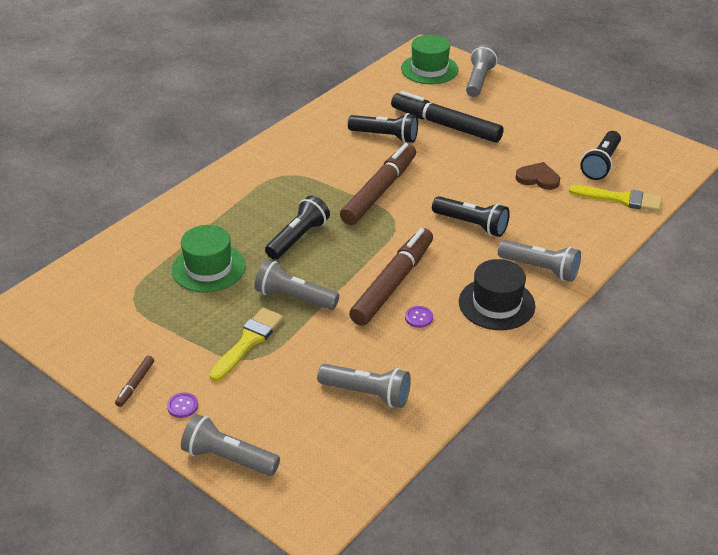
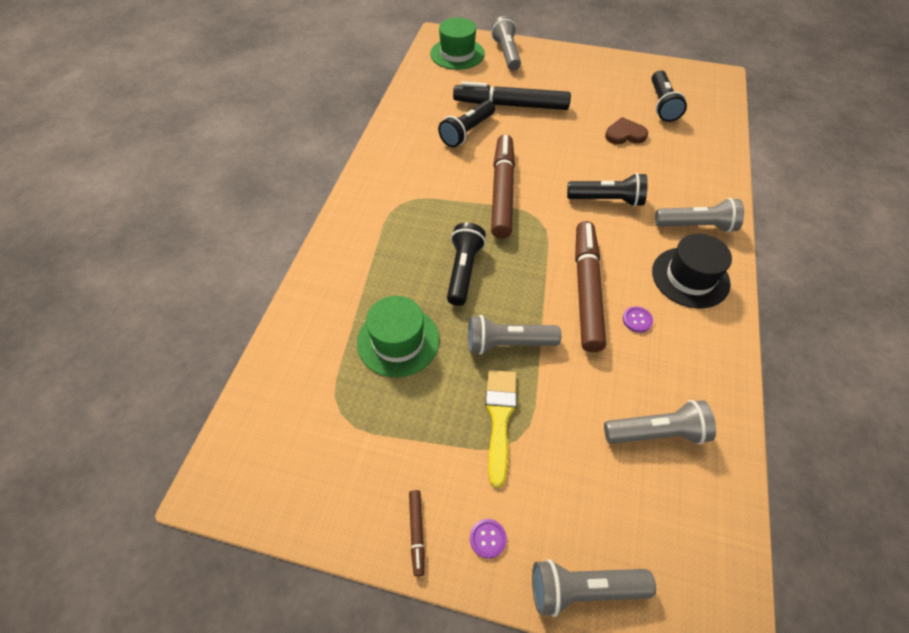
camera: 25 degrees left, 15 degrees up
black flashlight [348,113,418,143] -> black flashlight turned 135 degrees clockwise [438,100,495,147]
yellow brush [569,185,662,212] -> none

